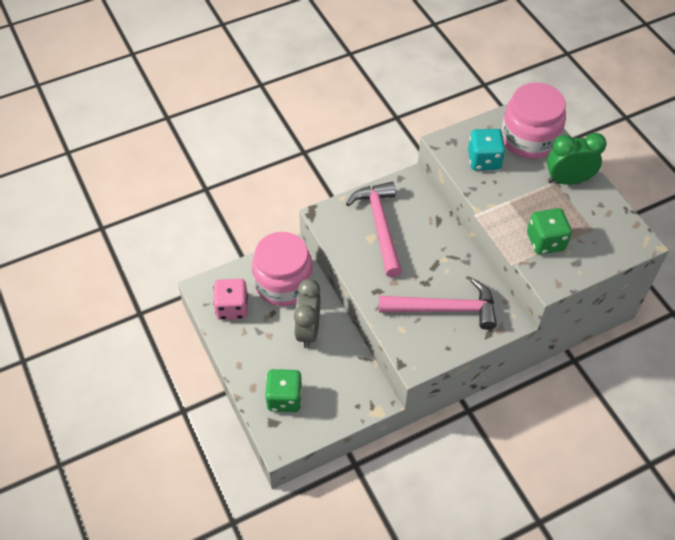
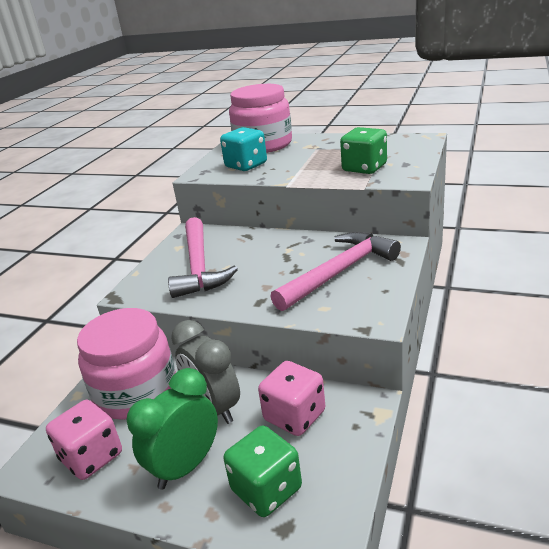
camera: 40 degrees left, 25 degrees down
pink hammer [346,182,402,277] -> pink hammer turned 135 degrees counterclockwise [168,217,238,298]
green clock [547,133,607,185] -> green clock moved to [127,368,218,490]
none -> pink dice [258,361,325,436]

